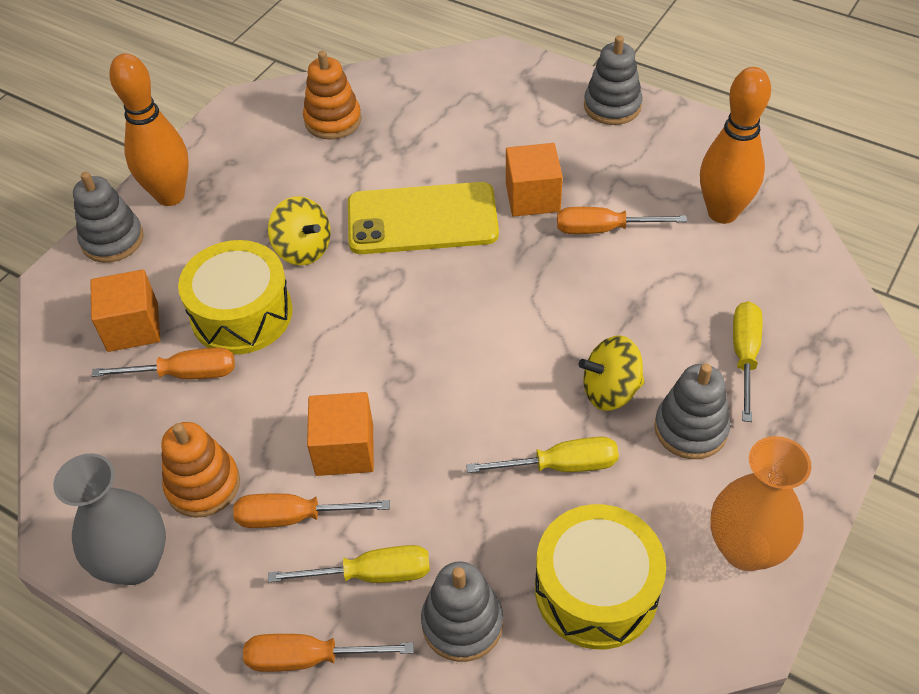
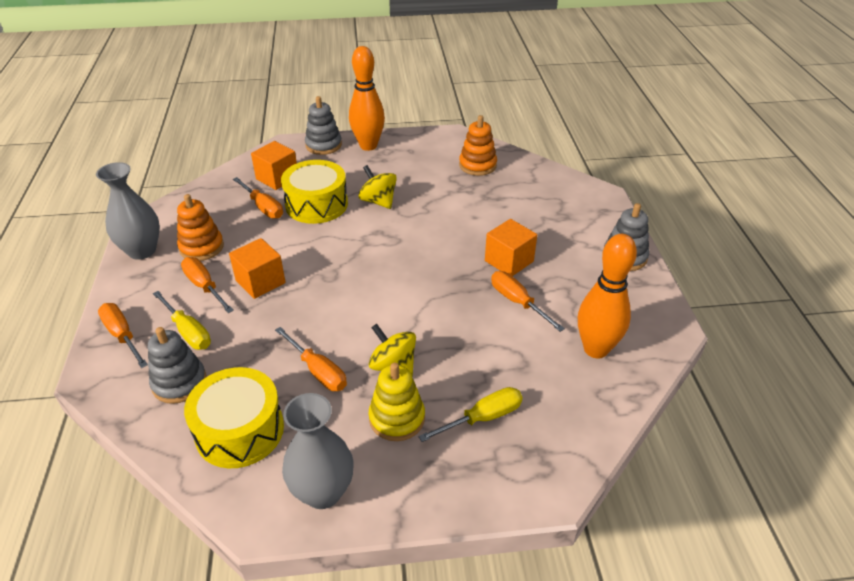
camera: 50 degrees right, 10 degrees down
yellow spinning top [268,196,331,265] -> yellow spinning top turned 135 degrees clockwise [358,165,397,209]
yellow phone [348,182,499,254] -> none
yellow screwdriver [466,437,619,473] -> orange screwdriver [275,327,347,391]
grey stacking toy [654,363,730,459] -> yellow stacking toy [369,363,425,441]
orange vase [710,436,811,571] -> grey vase [282,393,353,509]

